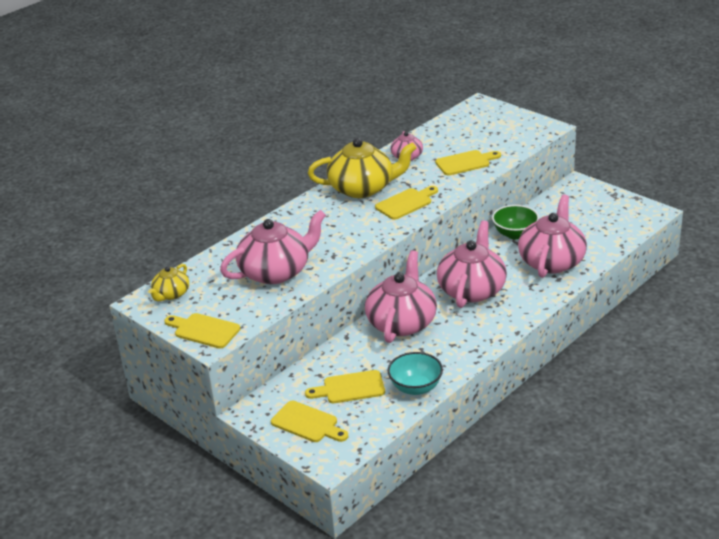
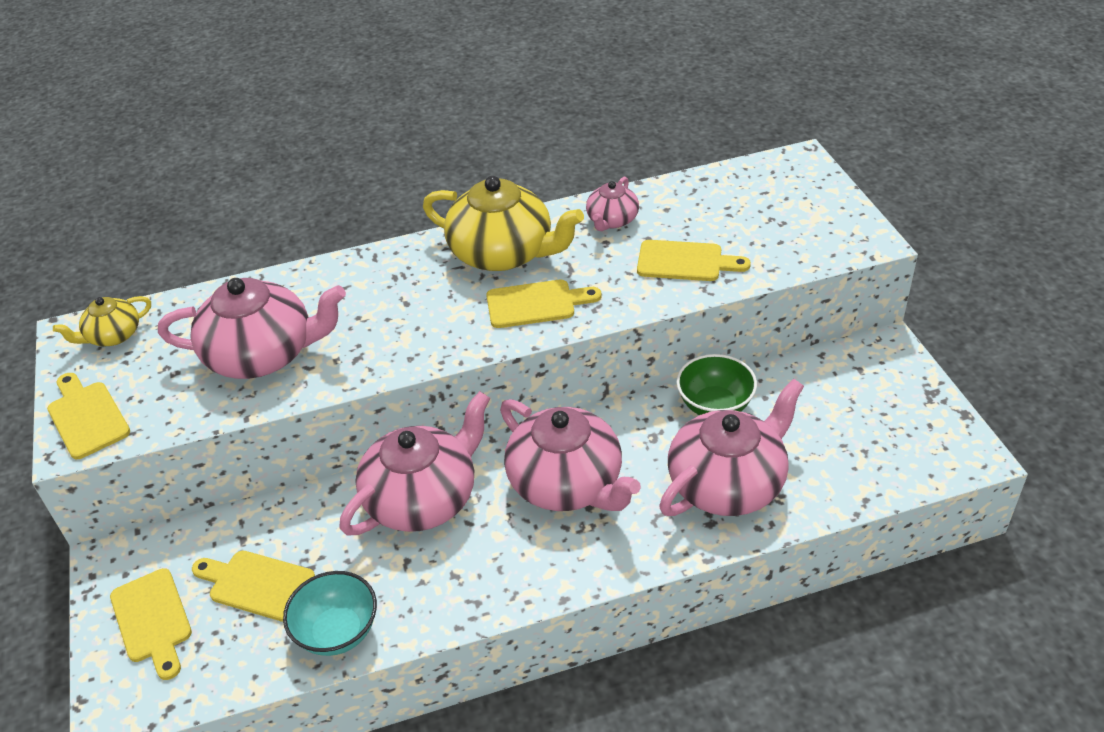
camera: 30 degrees right, 10 degrees up
pink teapot [437,220,507,308] -> pink teapot turned 90 degrees clockwise [500,399,641,511]

